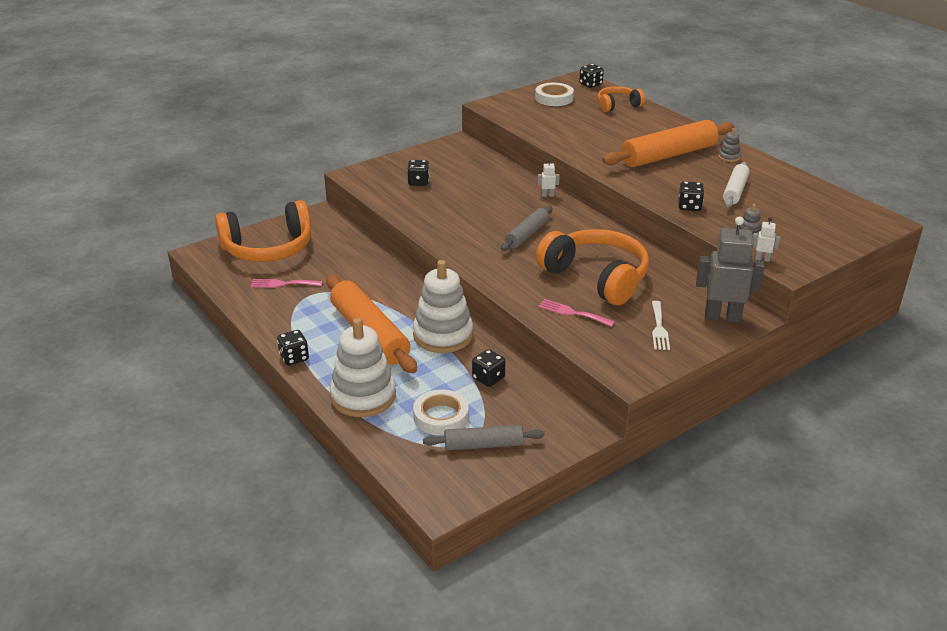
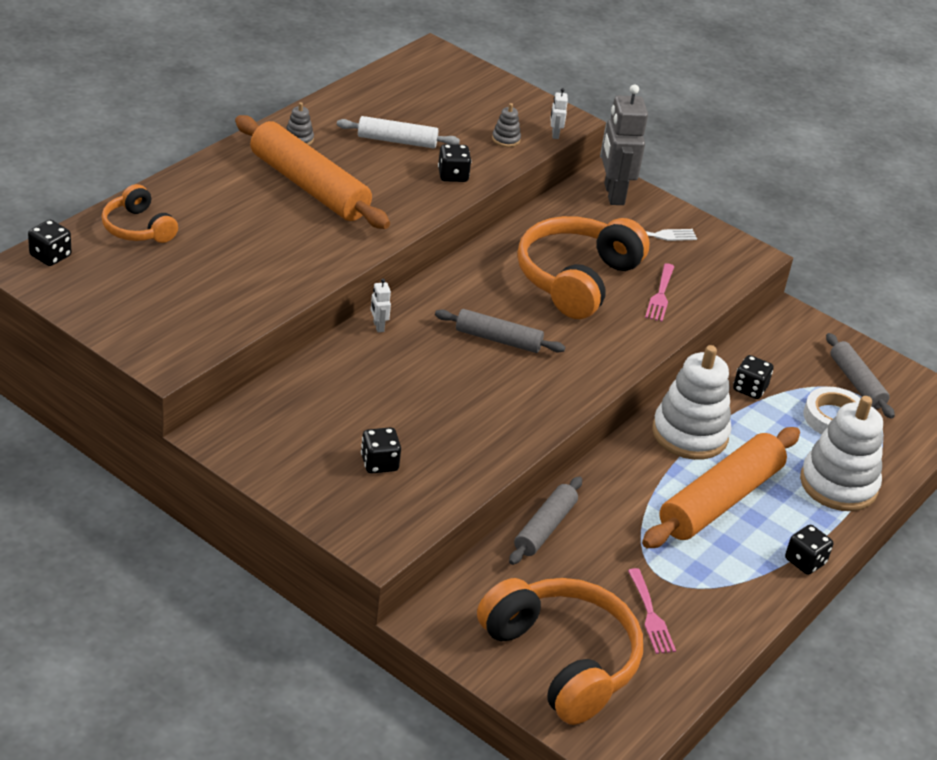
camera: 110 degrees left, 5 degrees up
white tape [535,83,574,106] -> none
none -> grey rolling pin [509,476,582,565]

